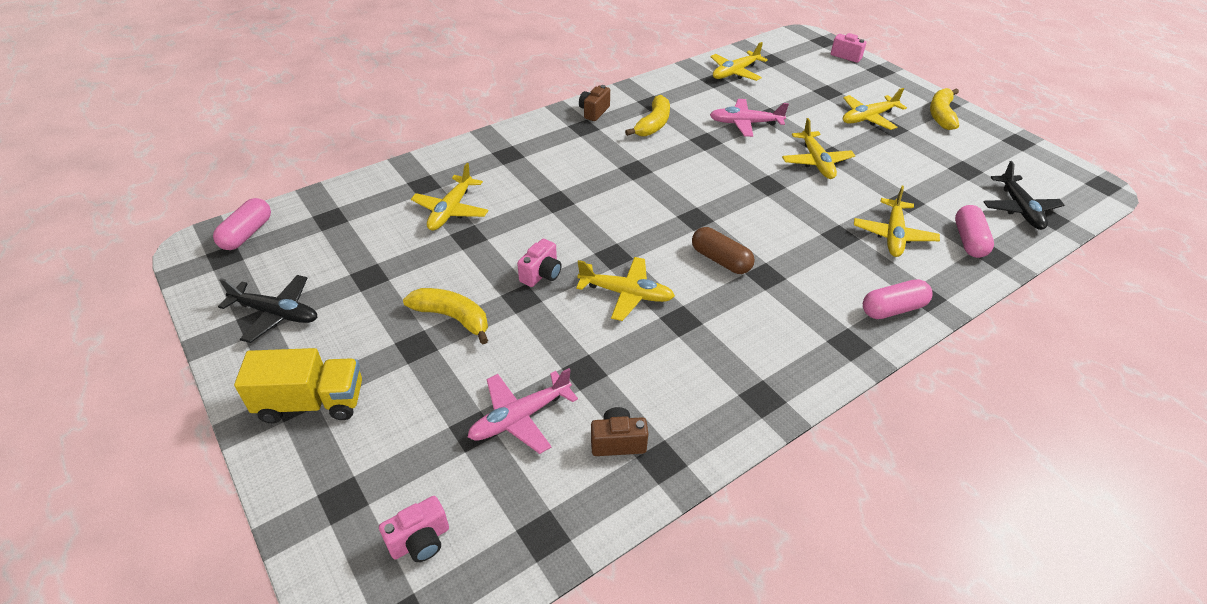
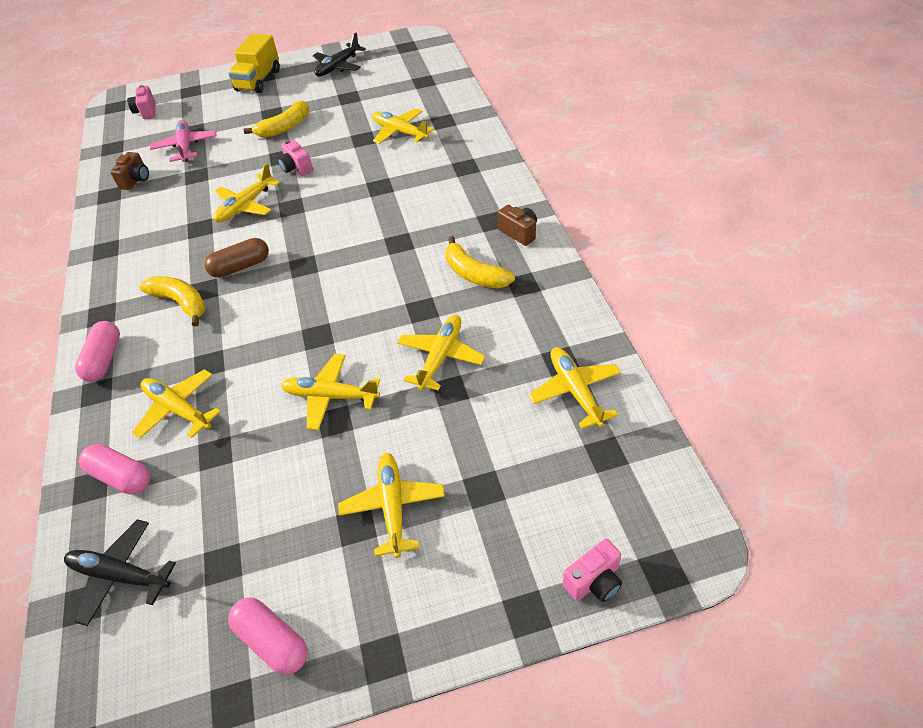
camera: 115 degrees right, 5 degrees up
pink capsule [213,198,271,250] -> pink capsule moved to [228,597,308,675]
pink plane [710,99,789,137] -> yellow plane [397,315,485,391]
yellow banana [930,88,959,130] -> yellow banana moved to [140,276,206,327]

